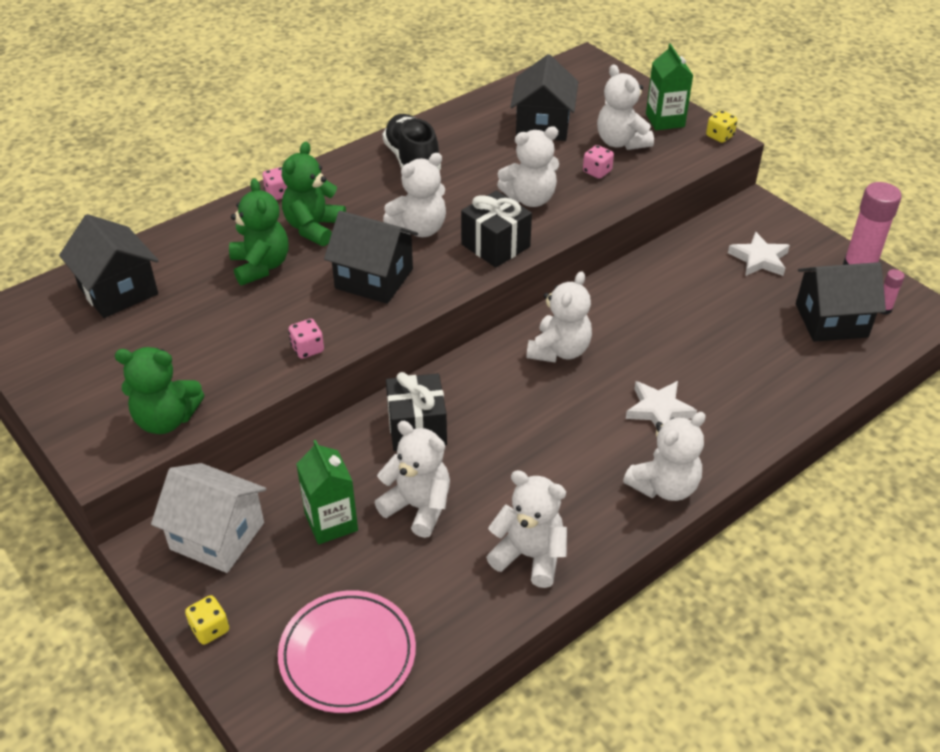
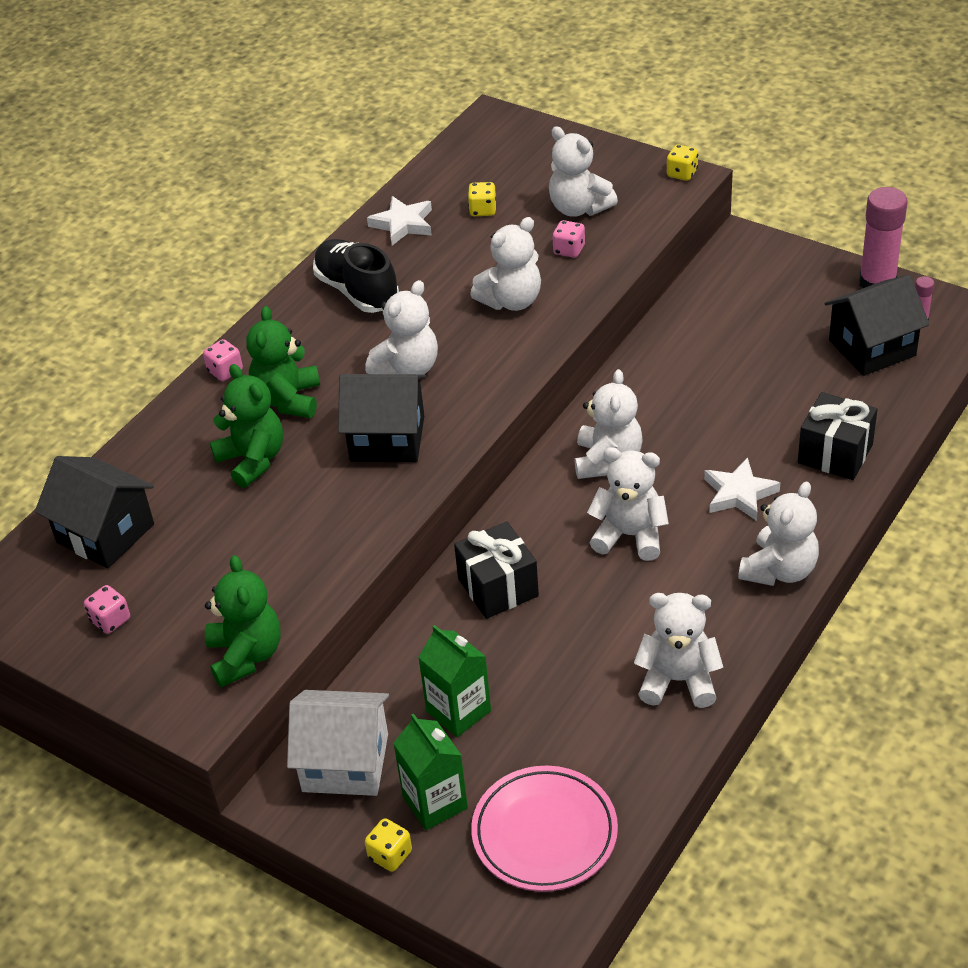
camera: 15 degrees left, 0 degrees up
green teddy bear [115,347,205,434] -> green teddy bear turned 90 degrees counterclockwise [205,555,281,687]
pink dice [288,319,324,359] -> pink dice moved to [84,585,130,634]
white teddy bear [374,421,450,538] -> white teddy bear moved to [587,447,669,561]
black gift [461,190,532,268] -> black gift moved to [798,392,877,480]
black house [510,54,578,141] -> yellow dice [468,182,496,216]
green carton [646,44,694,130] -> green carton moved to [393,713,468,830]
white star [728,232,790,276] -> white star moved to [367,196,432,245]

